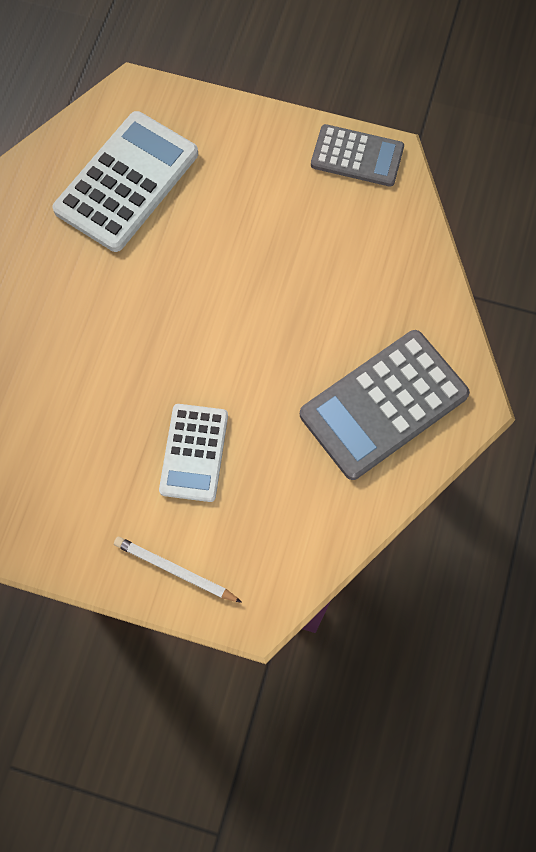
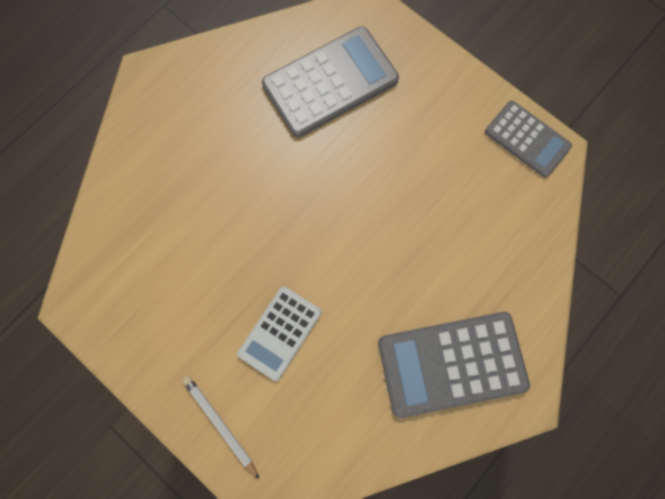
camera: 25 degrees right, 5 degrees up
white calculator [52,111,198,252] -> grey calculator [262,26,399,138]

